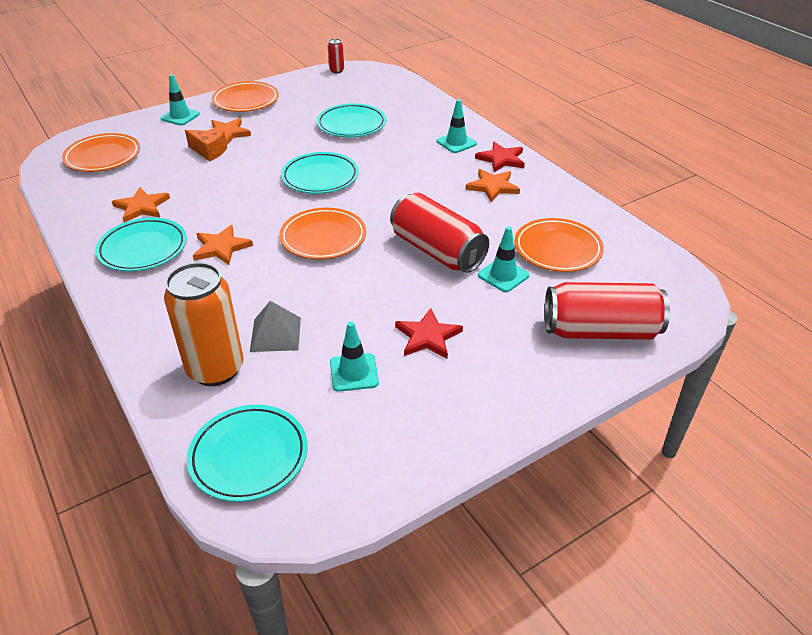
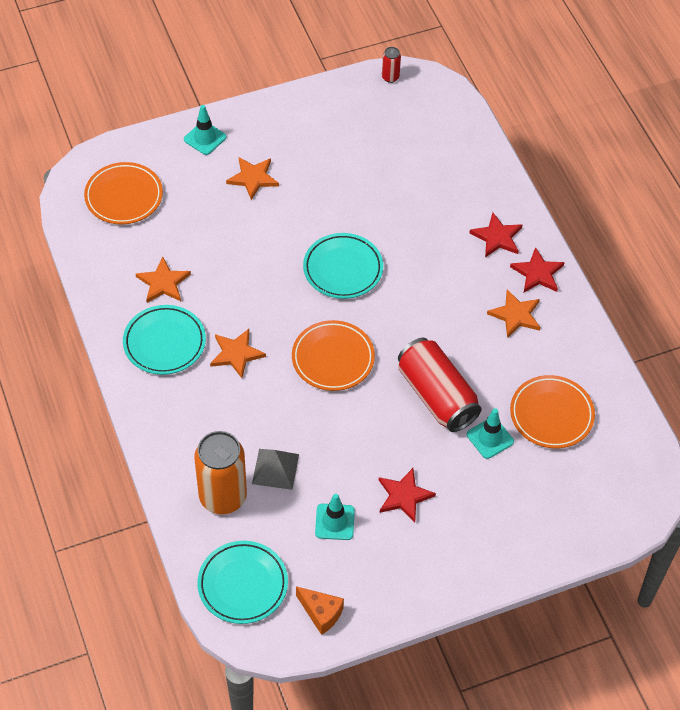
camera: 10 degrees right, 15 degrees up
orange cheese [185,130,227,161] -> orange cheese moved to [296,586,344,635]
orange plate [212,81,279,112] -> none
turquoise plate [317,103,386,137] -> none
turquoise traffic cone [437,99,477,153] -> red star [469,212,522,257]
red can [545,282,670,340] -> none

